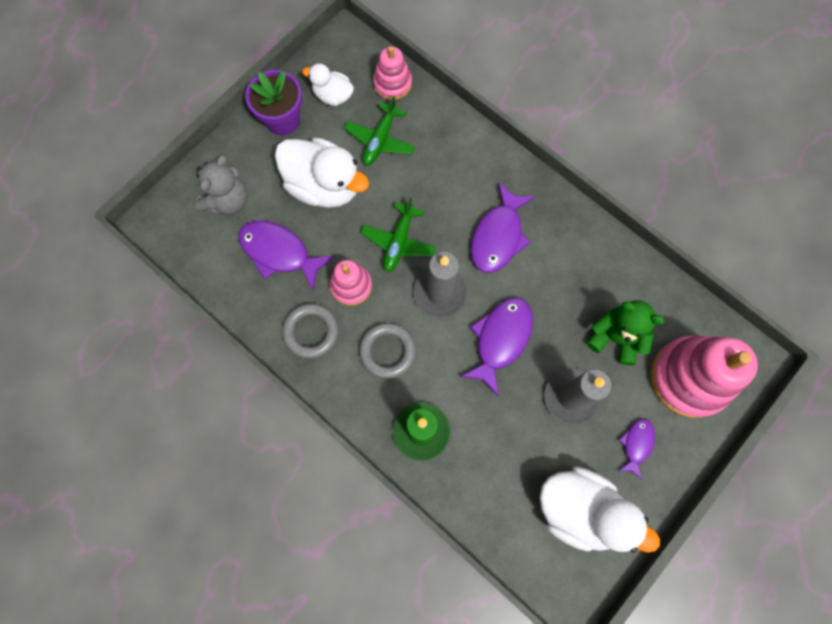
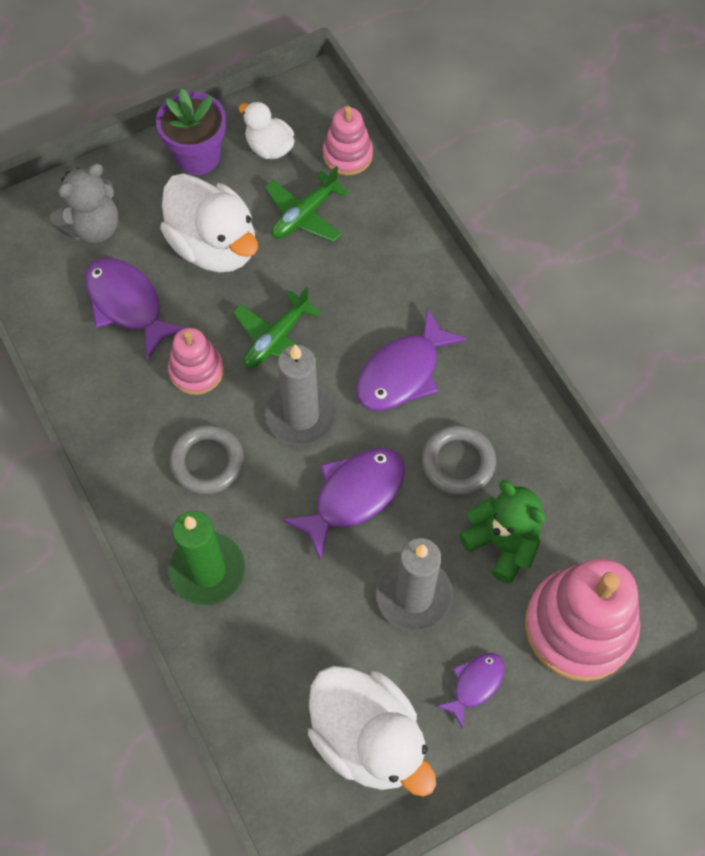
camera: 20 degrees right, 10 degrees down
grey ring [282,304,339,359] -> grey ring moved to [422,425,496,495]

